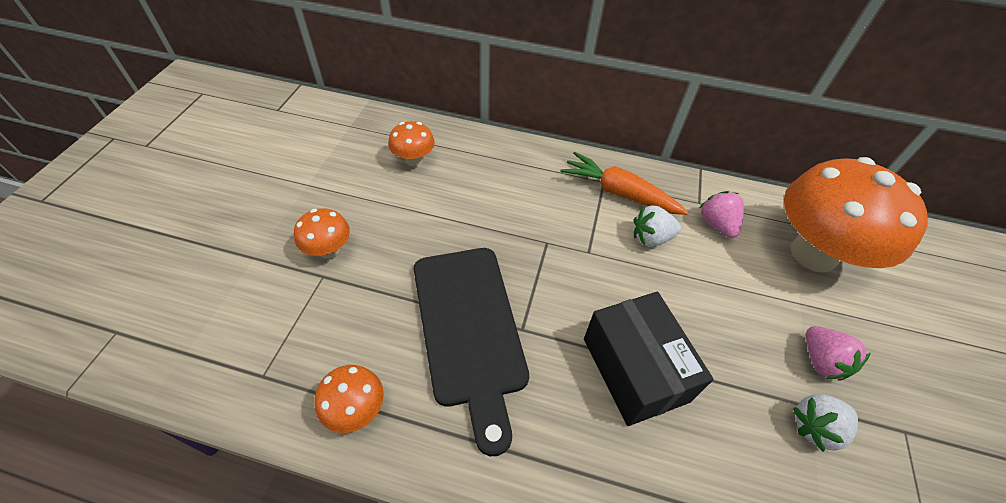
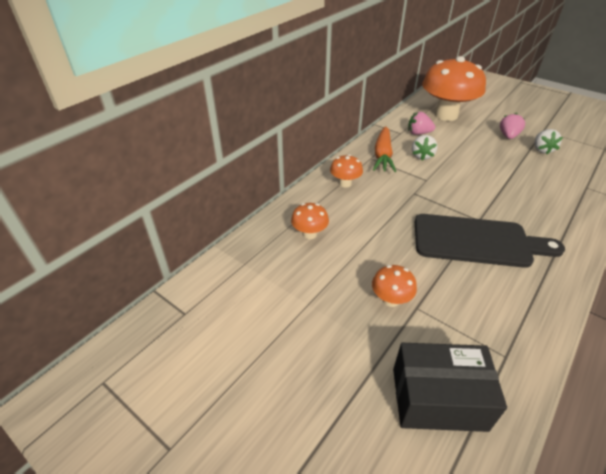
camera: 65 degrees left, 10 degrees down
orange mushroom [315,365,384,433] -> orange mushroom moved to [330,154,363,188]
orange carrot [561,152,688,215] -> orange carrot turned 45 degrees counterclockwise [373,126,396,172]
black box [584,292,714,426] -> black box moved to [393,343,507,432]
pink strawberry [806,326,871,381] -> pink strawberry turned 75 degrees counterclockwise [500,113,525,139]

